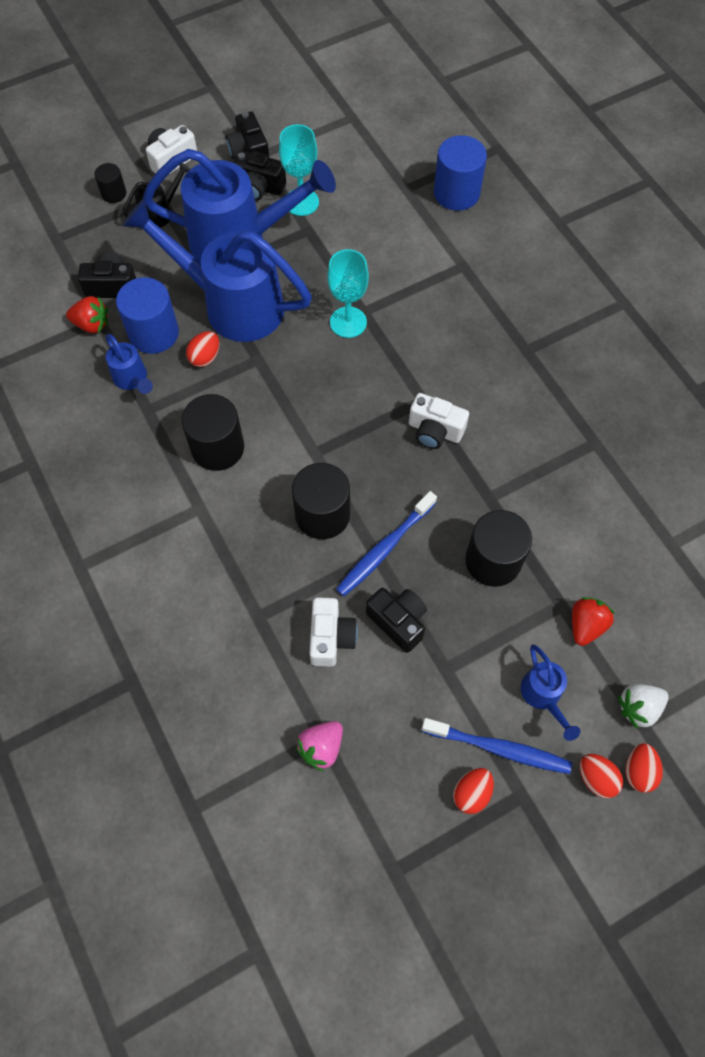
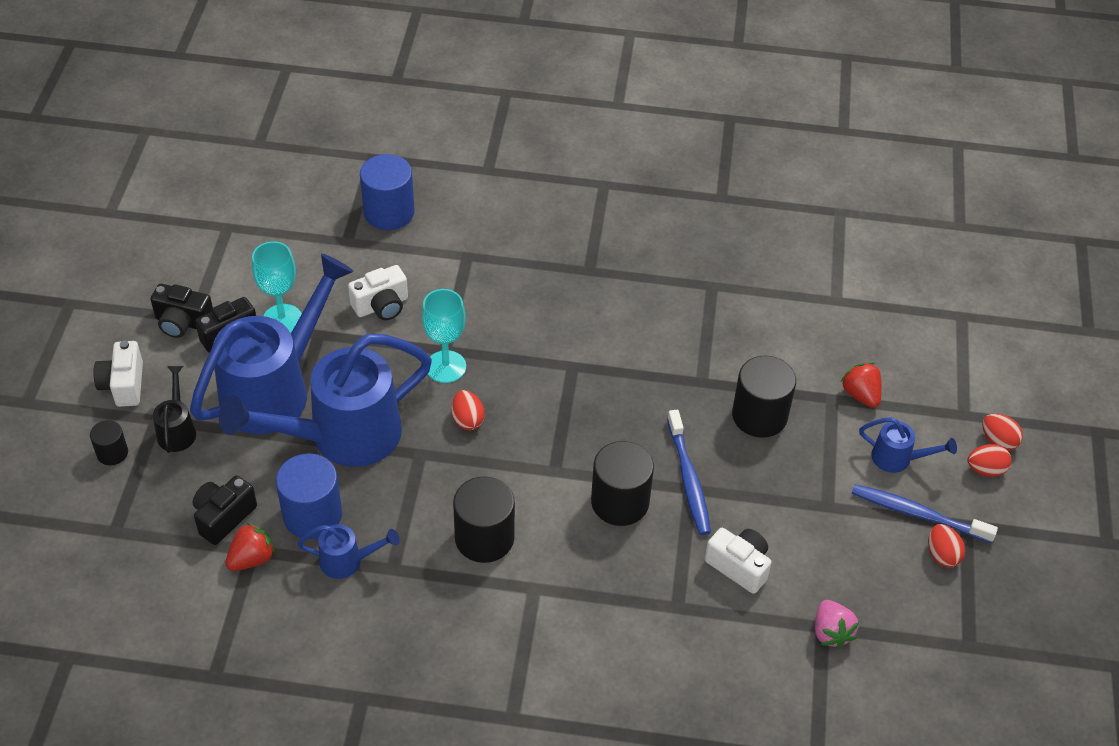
camera: 55 degrees left, 15 degrees down
red egg [186,331,219,367] -> red egg moved to [451,390,485,430]
black camera [366,588,427,653] -> none
white camera [409,393,469,449] -> white camera moved to [348,265,408,320]
blue toothbrush [422,718,572,774] -> blue toothbrush turned 120 degrees counterclockwise [852,484,998,543]
white strawberry [618,684,668,729] -> none

